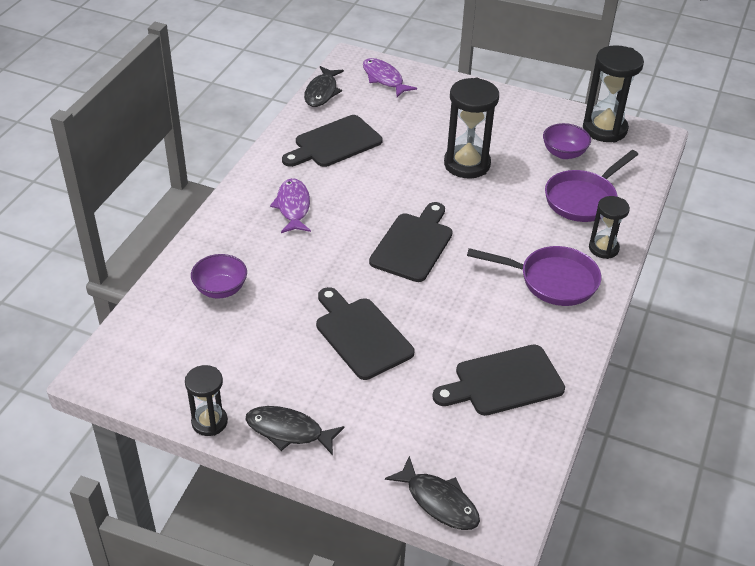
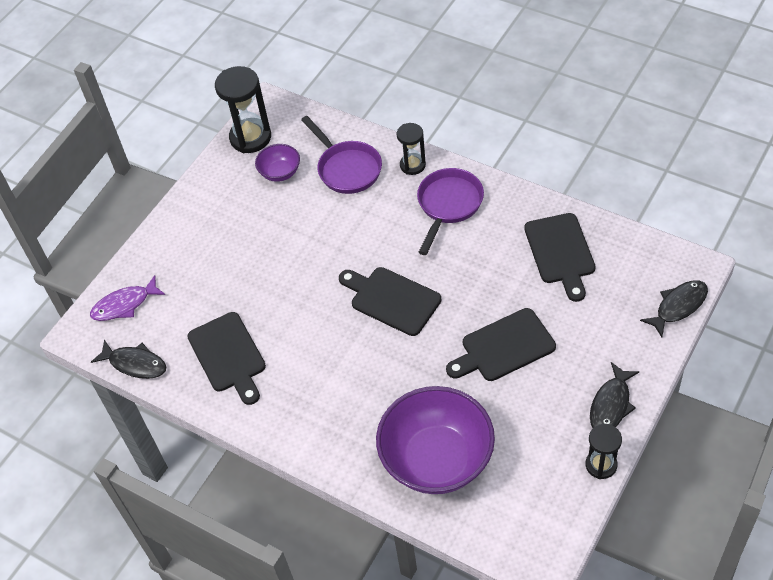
camera: 75 degrees left, 10 degrees up
purple bowl [191,254,247,299] -> purple bowl [376,386,495,494], size x2.14
purple fish [270,178,311,233] -> none
black hourglass [444,78,499,179] -> none

